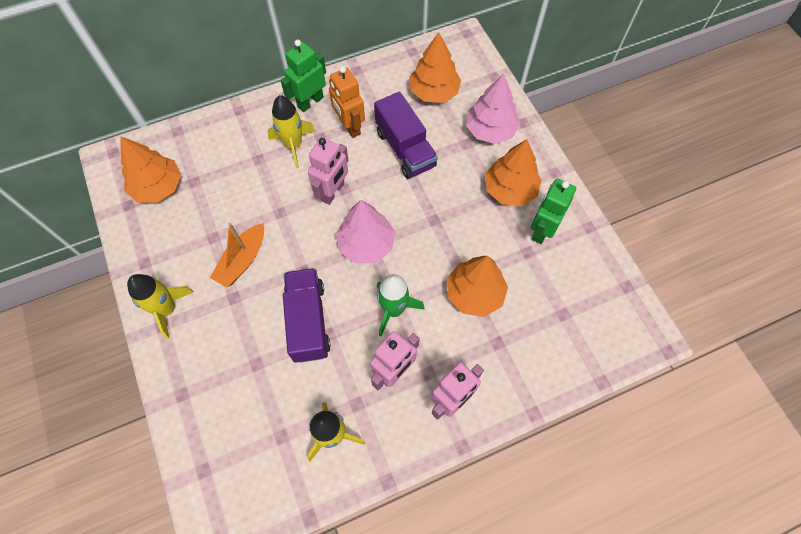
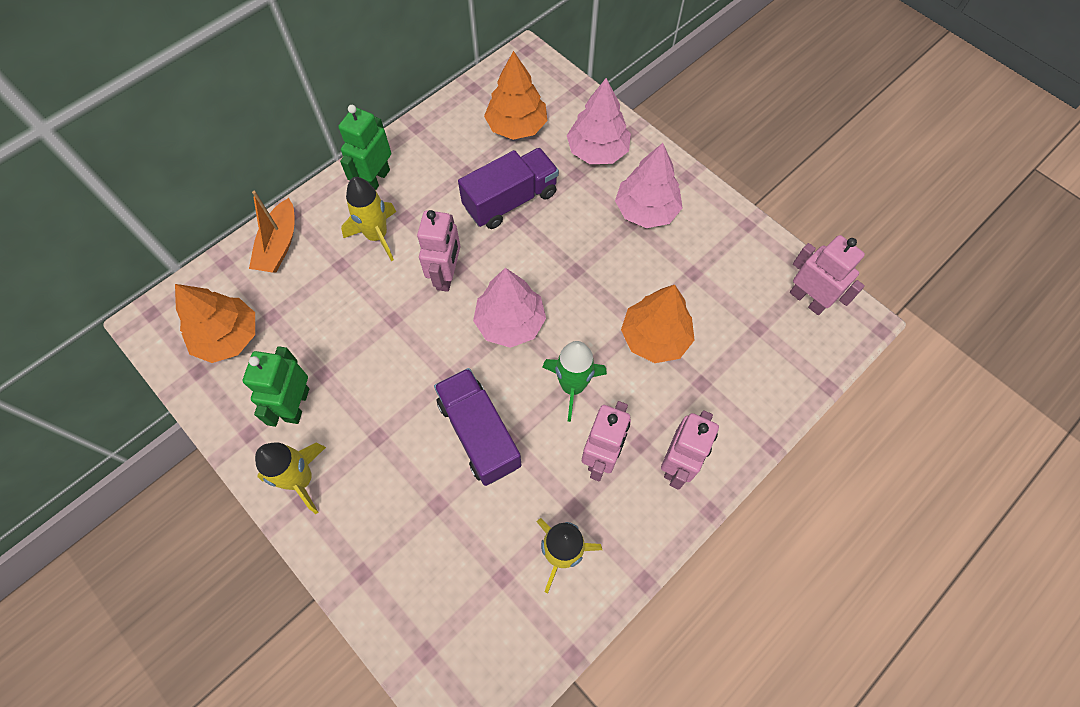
camera: 20 degrees left, 0 degrees up
orange boat [210,223,264,288] -> orange boat moved to [249,191,295,272]
orange robot [329,66,365,138] -> none
purple truck [374,92,438,179] -> purple truck turned 75 degrees counterclockwise [458,148,559,229]
orange tree [485,139,542,206] -> pink tree [615,143,683,228]
green robot [531,179,576,244] -> green robot moved to [243,346,309,427]
none -> pink robot [790,235,865,315]

